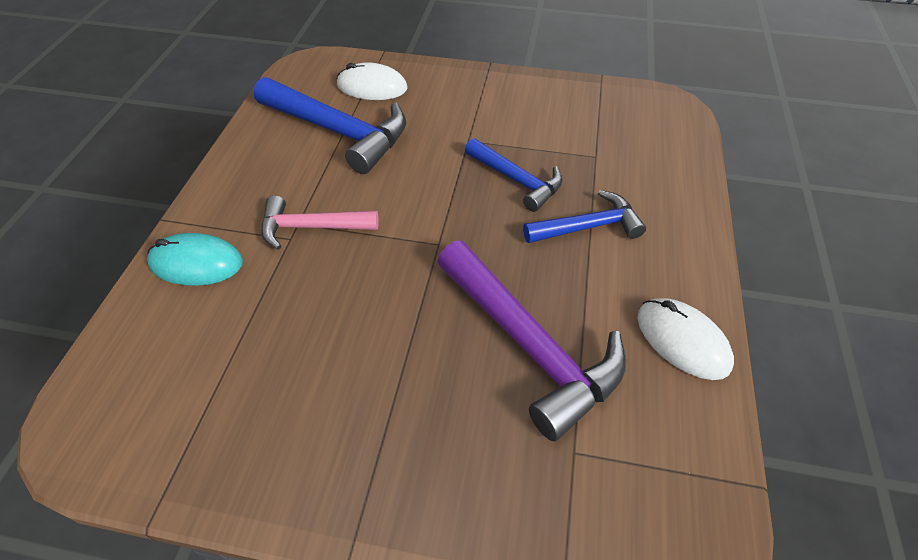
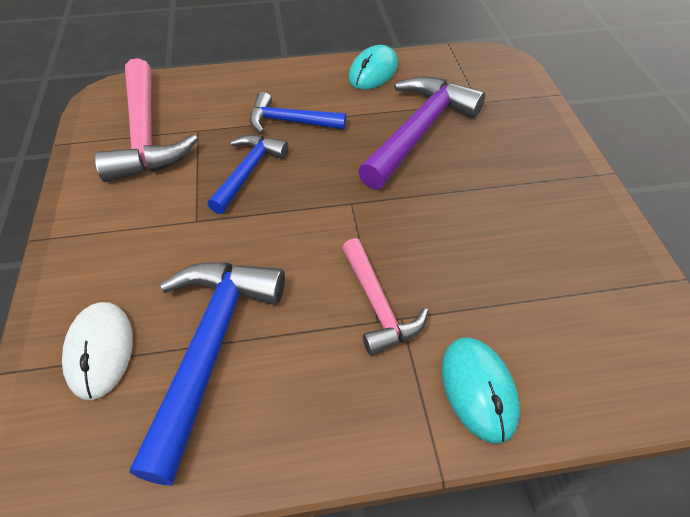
camera: 110 degrees left, 0 degrees up
blue hammer [523,190,646,243] -> blue hammer turned 45 degrees counterclockwise [250,92,346,134]
white mouse [637,298,734,380] -> turquoise mouse [348,45,398,90]
none -> pink hammer [95,58,198,182]

